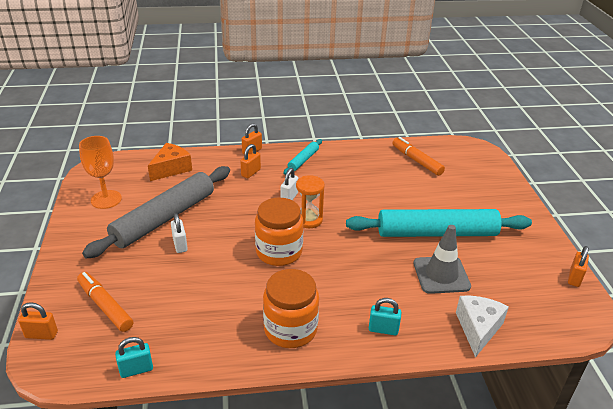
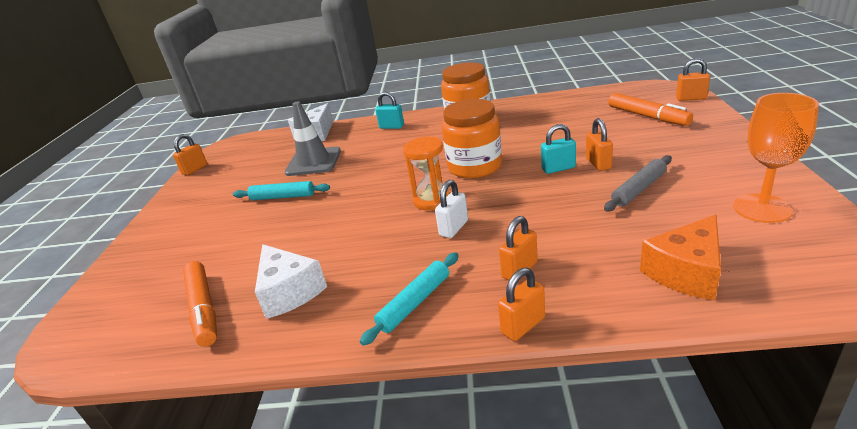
camera: 165 degrees left, 5 degrees down
grey rolling pin [82,166,230,258] -> grey rolling pin [604,155,672,212], size x0.46
turquoise padlock [115,337,153,378] -> turquoise padlock moved to [541,124,576,174]
white padlock [171,213,188,253] -> orange padlock [586,118,613,171]
turquoise rolling pin [346,209,532,237] -> turquoise rolling pin [233,181,330,200], size x0.46
none -> white cheese [255,244,327,319]

